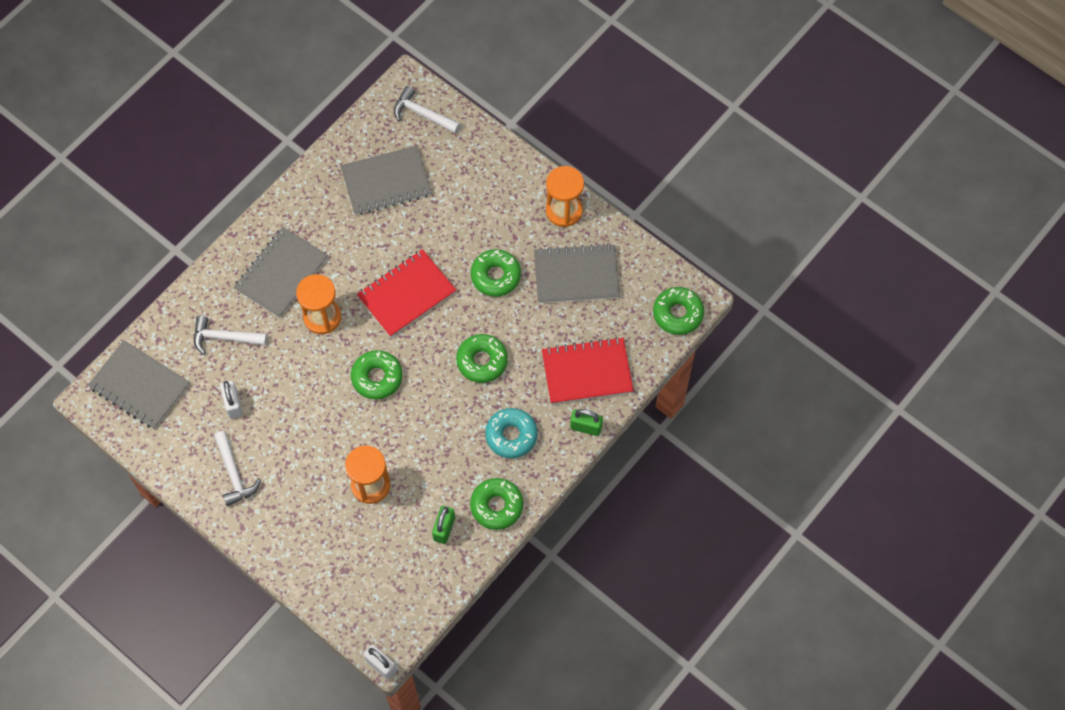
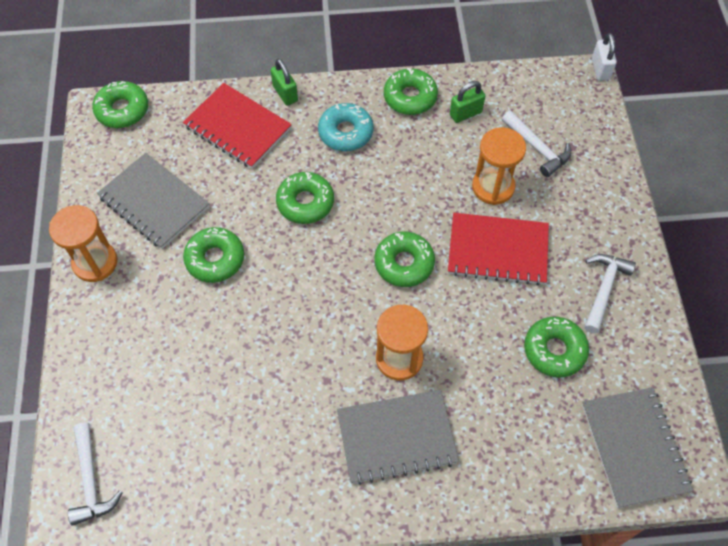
camera: 135 degrees left, 5 degrees down
white hammer [194,315,267,355] -> white hammer moved to [502,111,572,177]
white padlock [220,381,242,419] -> green donut [524,317,589,377]
grey notebook [340,145,432,215] -> none
red notebook [357,249,456,337] -> red notebook moved to [448,213,549,286]

